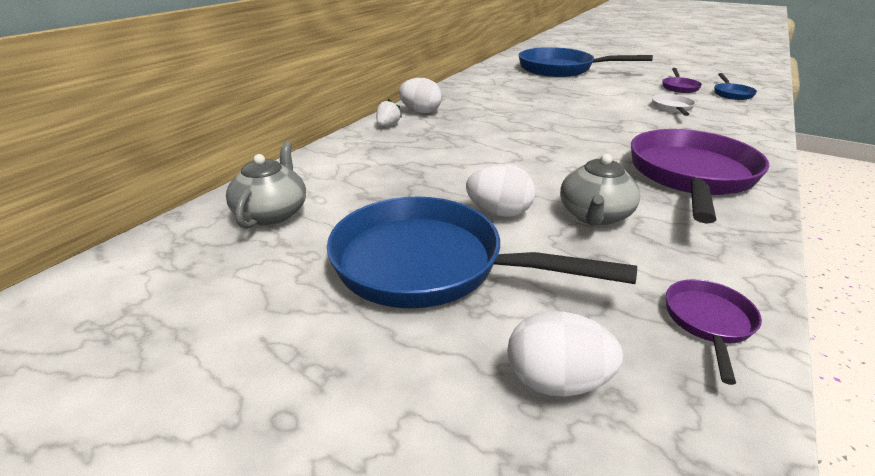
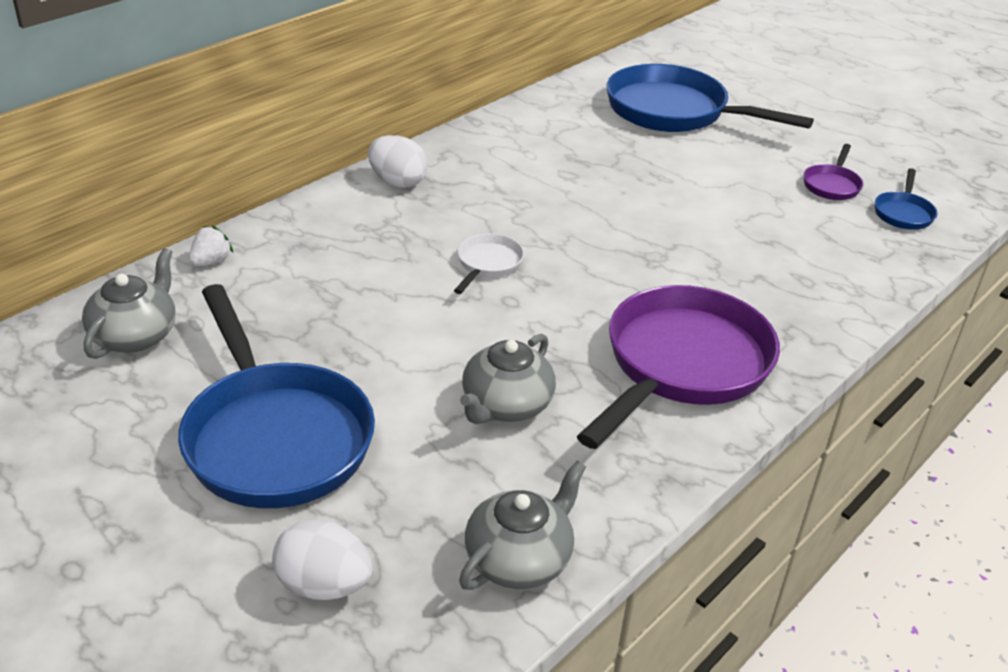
camera: 10 degrees right, 5 degrees up
blue pan [327,197,637,308] -> blue pan turned 150 degrees counterclockwise [178,284,375,508]
white strawberry [376,99,402,126] -> white strawberry moved to [189,225,234,266]
white egg [466,164,536,217] -> none
white pan [652,94,696,116] -> white pan moved to [454,233,524,294]
purple pan [666,279,762,385] -> grey teapot [459,461,586,590]

